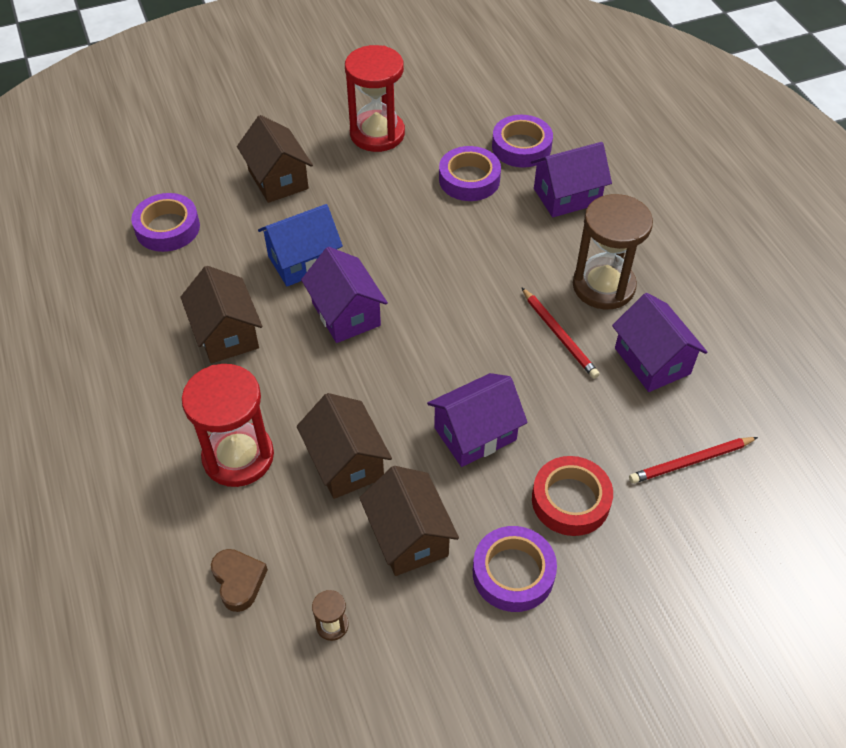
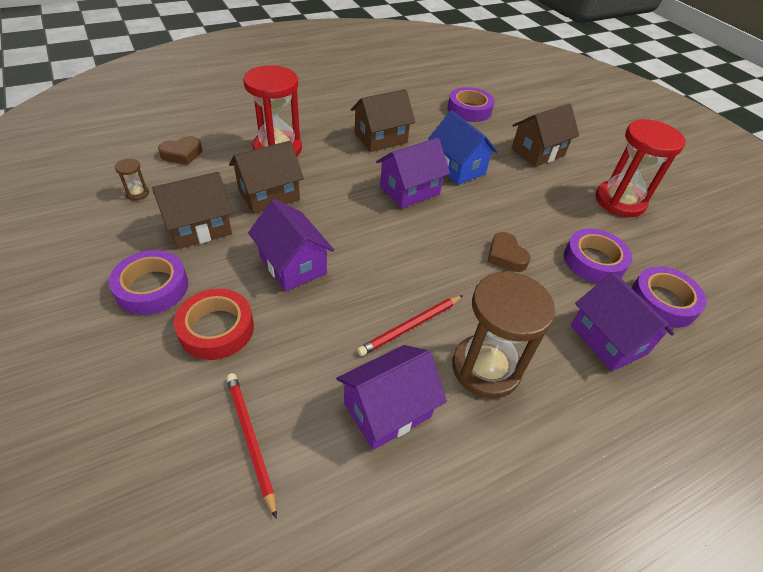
camera: 80 degrees right, 5 degrees down
none -> brown heart [488,232,531,272]

